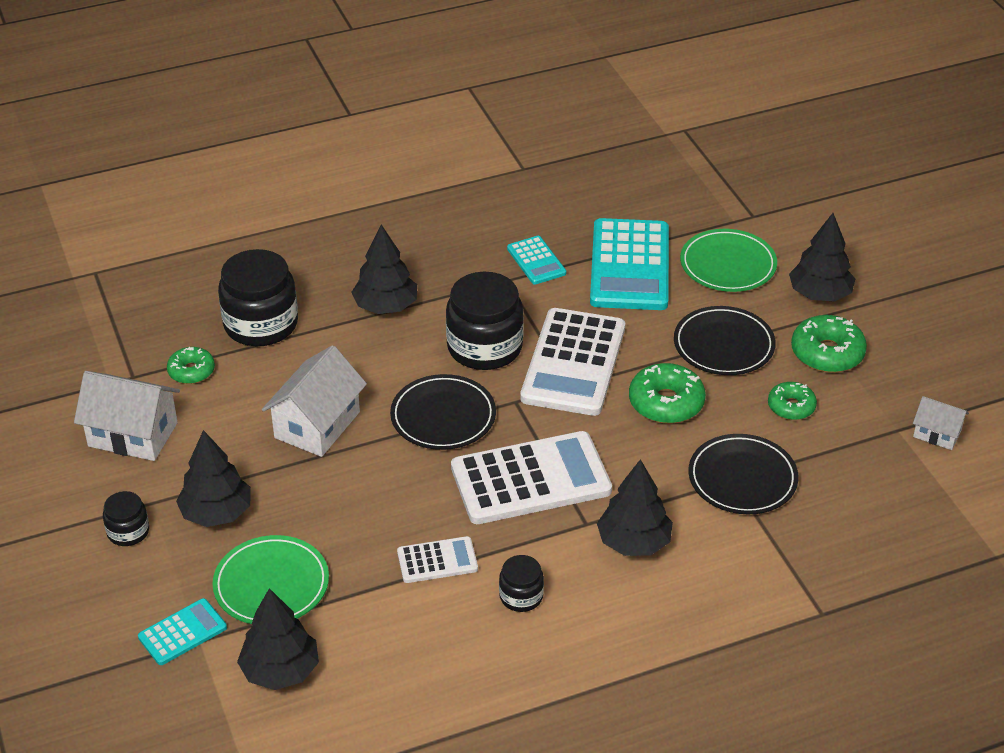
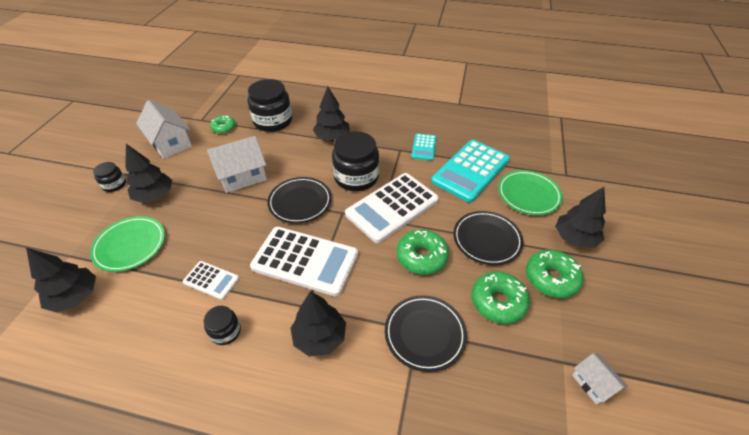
camera: 35 degrees right, 5 degrees up
turquoise calculator [138,598,227,665] -> none
green donut [768,382,817,420] -> green donut [472,272,530,324], size x1.58

